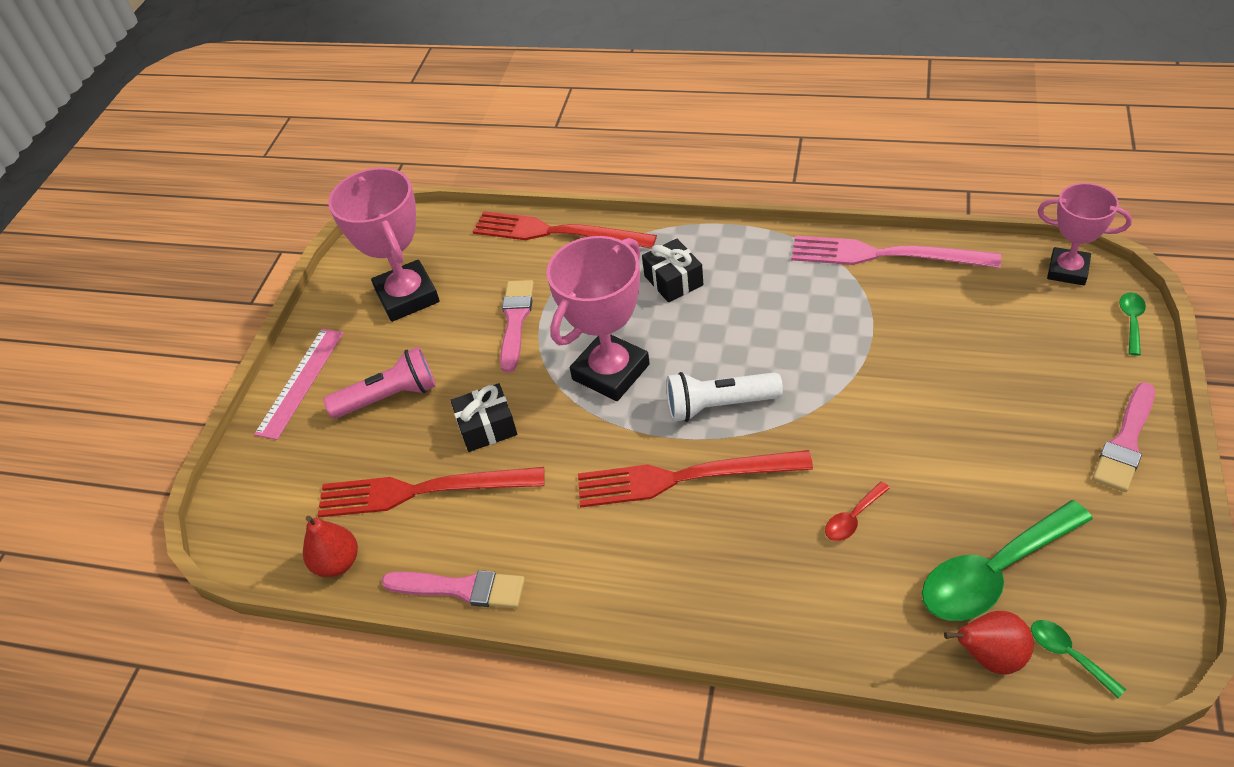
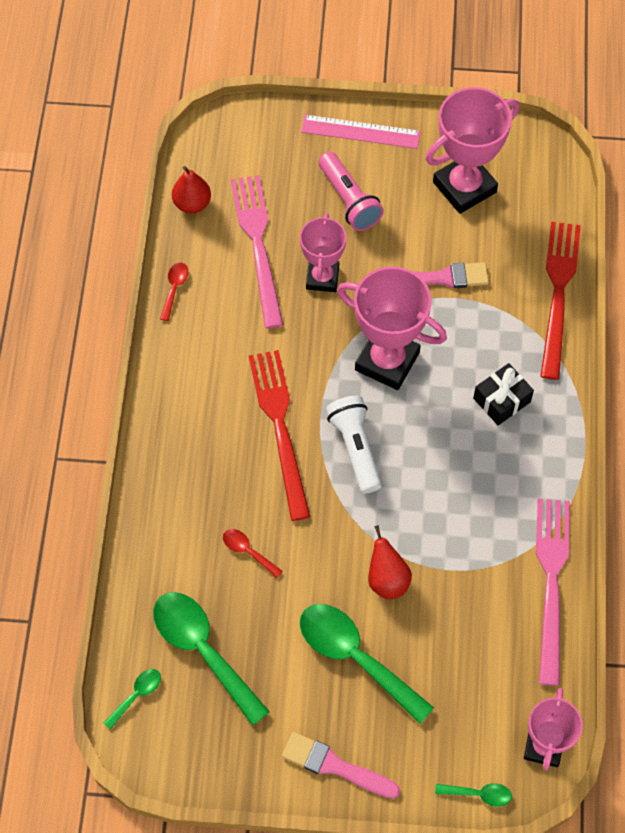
camera: 75 degrees right, 15 degrees up
red fork [317,467,545,517] -> pink fork [231,175,283,328]
pink brush [381,570,525,608] -> red spoon [160,263,188,321]
black gift [450,383,517,452] -> pink trophy [300,213,346,292]
red pear [944,611,1034,675] -> red pear moved to [368,525,412,599]
none -> green spoon [300,604,434,724]

